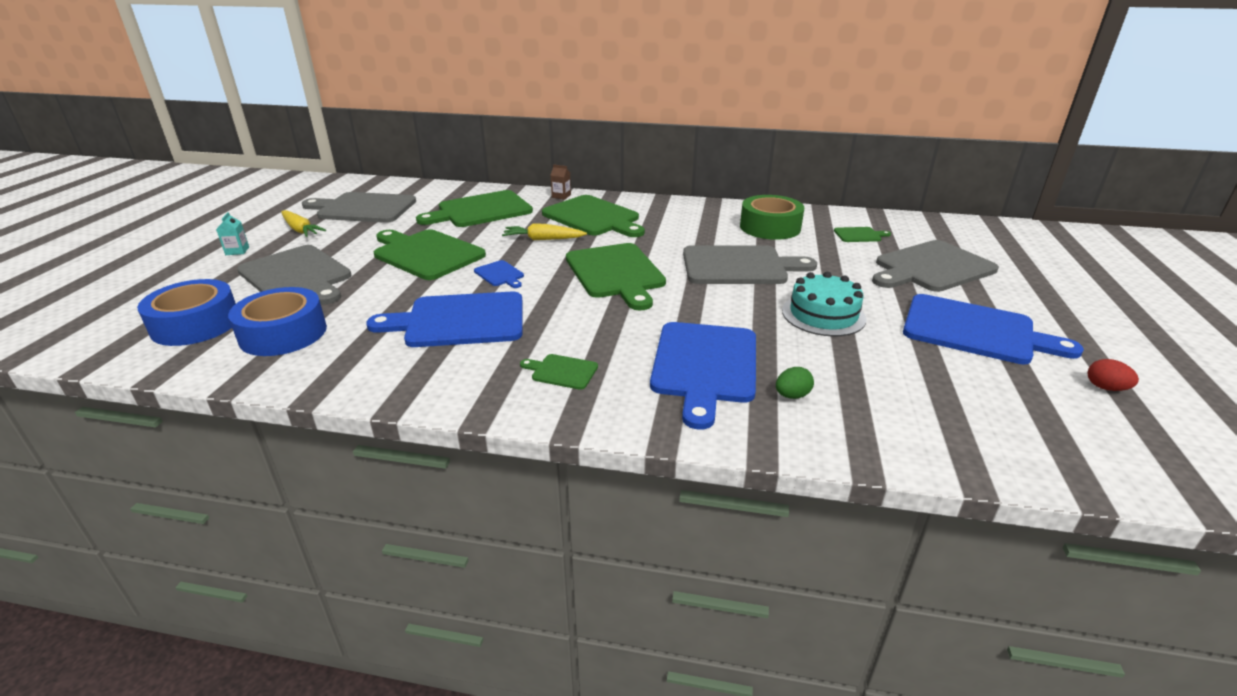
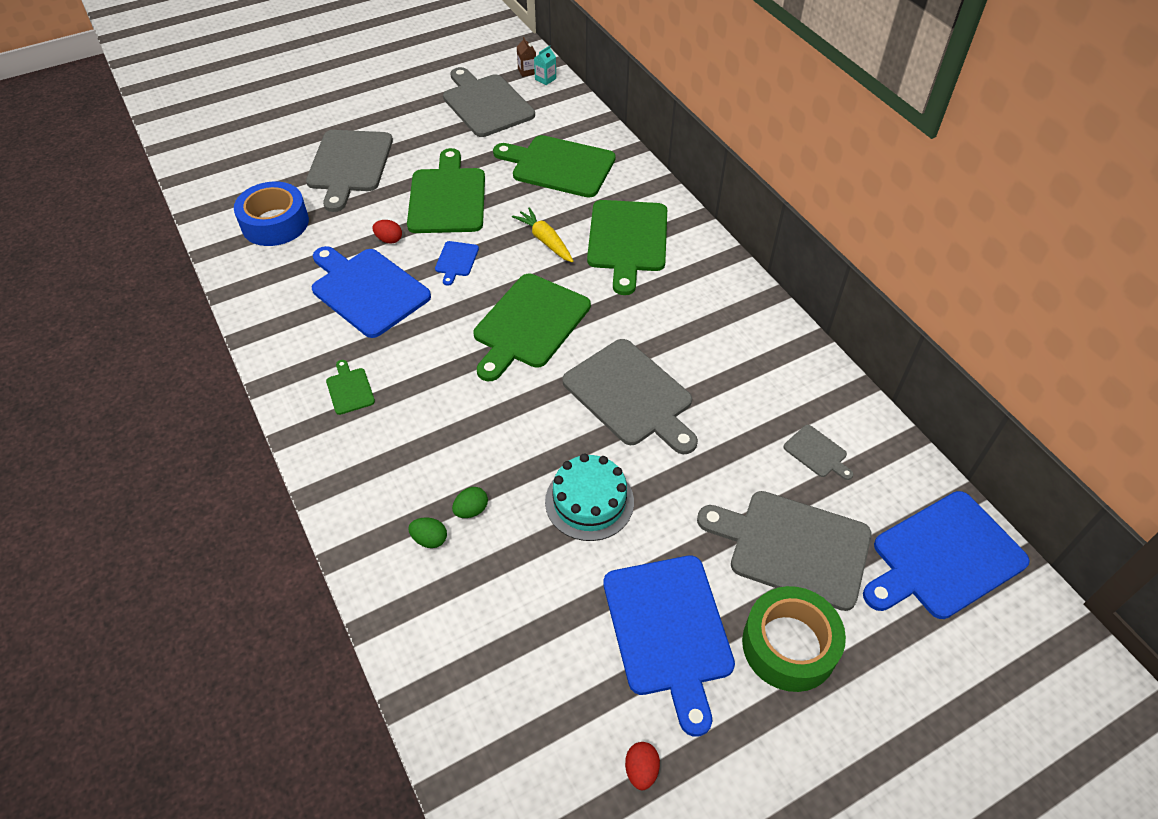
camera: 50 degrees right, 20 degrees up
blue tape [137,279,236,346] -> none
turquoise carton [216,212,249,255] -> turquoise carton moved to [534,45,556,85]
yellow carrot [281,210,326,237] -> none
brown carton [550,164,571,200] -> brown carton moved to [517,37,536,77]
blue cutting board [650,322,756,429] -> blue cutting board moved to [863,491,1030,619]
green tape [740,195,804,240] -> green tape moved to [742,586,846,692]
green cutting board [834,227,891,242] -> grey cutting board [783,425,853,480]
none -> red egg [373,220,402,244]
none -> green egg [452,487,488,518]

